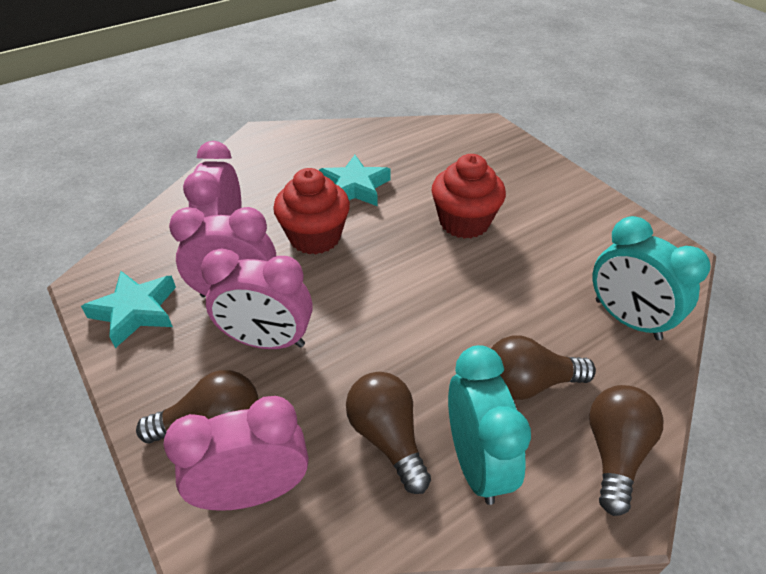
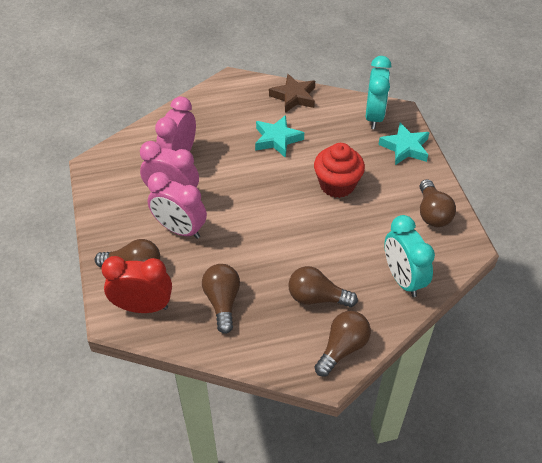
camera: 20 degrees right, 5 degrees up
turquoise star [81,271,176,348] -> turquoise star moved to [378,122,430,165]
pink clock [163,396,308,511] -> red clock [102,256,172,313]
red cupcake [273,168,350,254] -> none
turquoise clock [448,345,531,505] -> turquoise clock moved to [366,56,391,129]
none -> brown star [269,74,315,113]
none -> brown light bulb [420,179,456,227]

